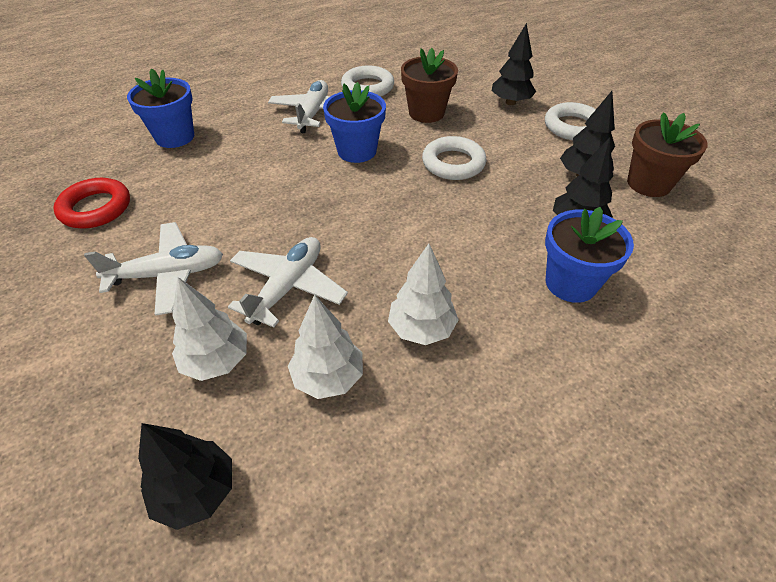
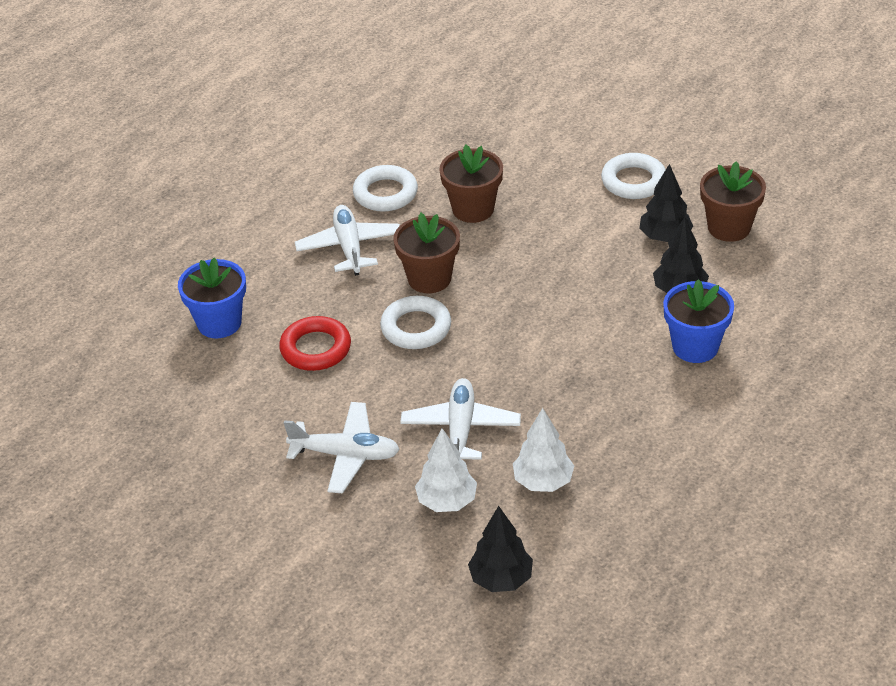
camera: 20 degrees left, 5 degrees down
red ring [53,178,130,229] -> red ring moved to [279,316,351,371]
white plane [84,222,223,316] -> white plane turned 45 degrees clockwise [284,402,400,494]
blue flower pot [323,82,386,163] -> brown flower pot [393,213,460,293]
white tree [388,244,459,345] -> none
white ring [422,136,486,180] -> white ring moved to [380,296,451,349]
black tree [492,23,536,105] -> none

